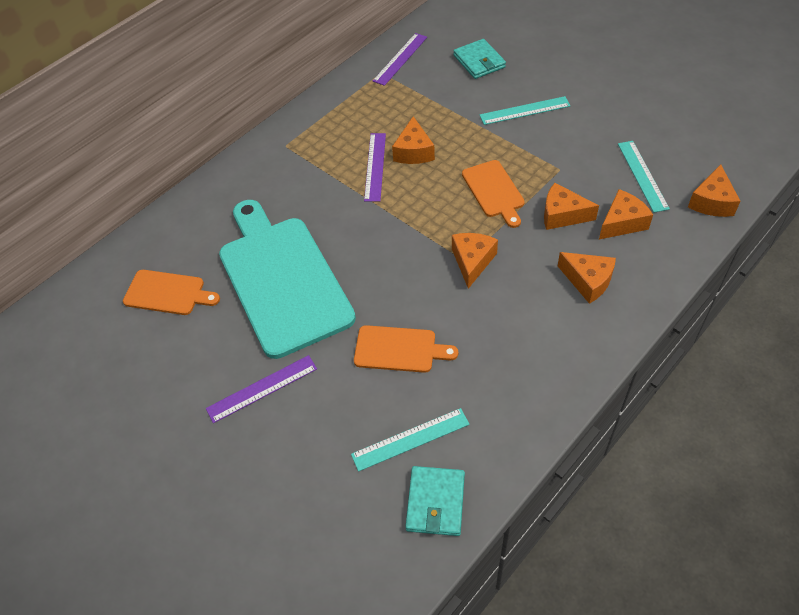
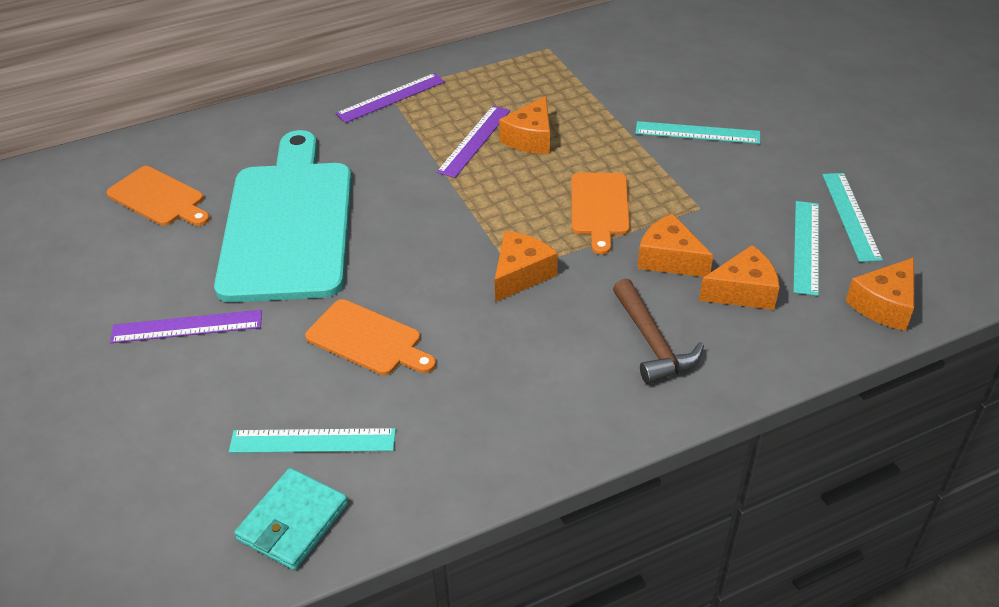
camera: 20 degrees right, 10 degrees down
purple ruler [373,33,427,86] -> purple ruler moved to [336,73,445,123]
turquoise wallet [453,39,506,79] -> none
orange cheese [558,252,616,304] -> brown hammer [613,279,704,384]
none -> turquoise ruler [822,173,883,262]

